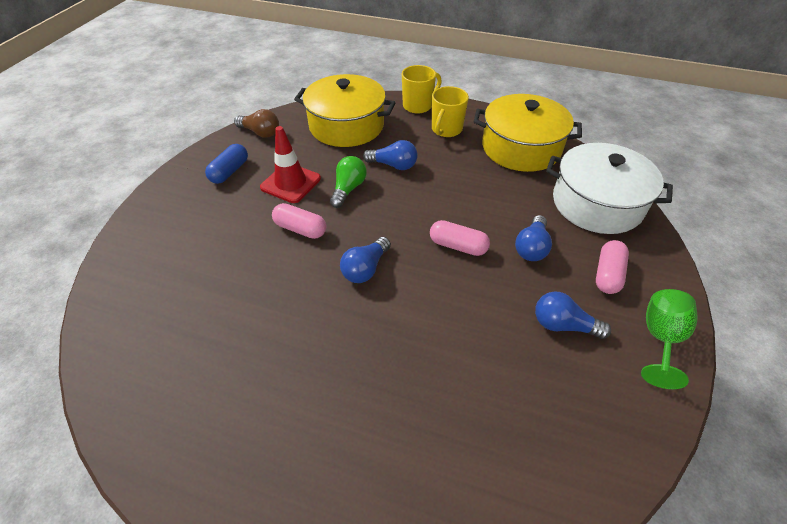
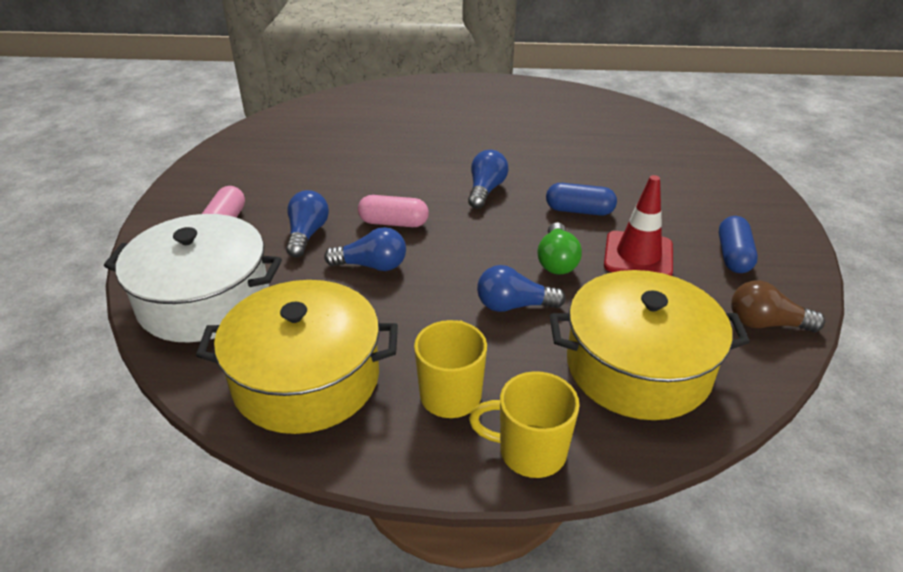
camera: 165 degrees right, 10 degrees down
pink capsule [272,203,326,239] -> blue capsule [546,183,617,216]
yellow mug [402,65,442,114] -> yellow mug turned 60 degrees clockwise [469,371,580,478]
blue light bulb [535,291,611,339] -> blue light bulb moved to [324,227,406,271]
green goblet [641,289,697,389] -> none

